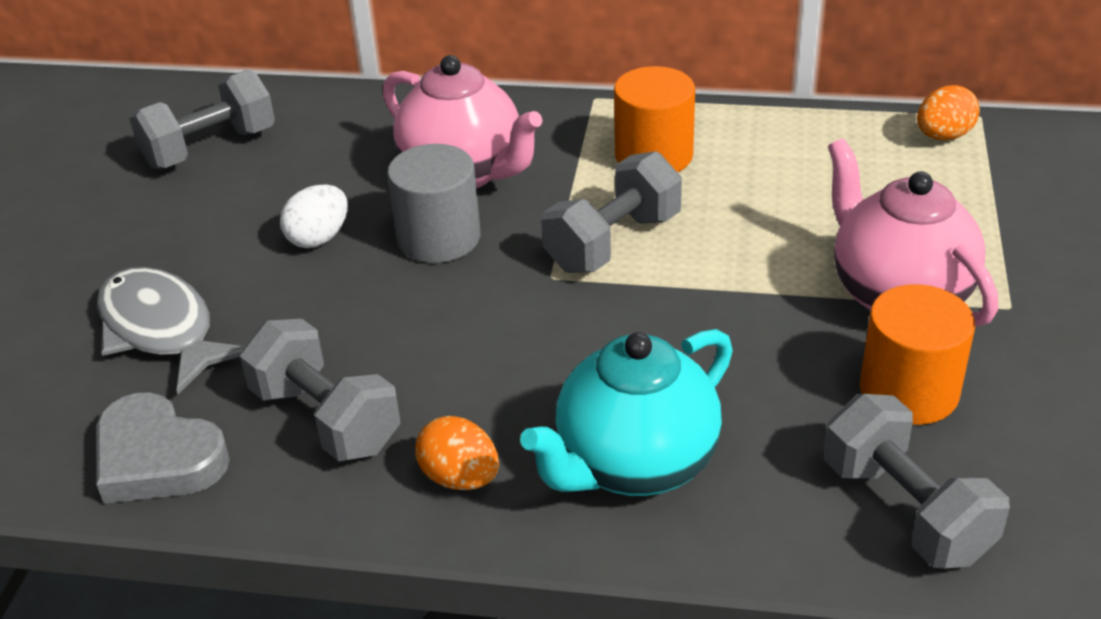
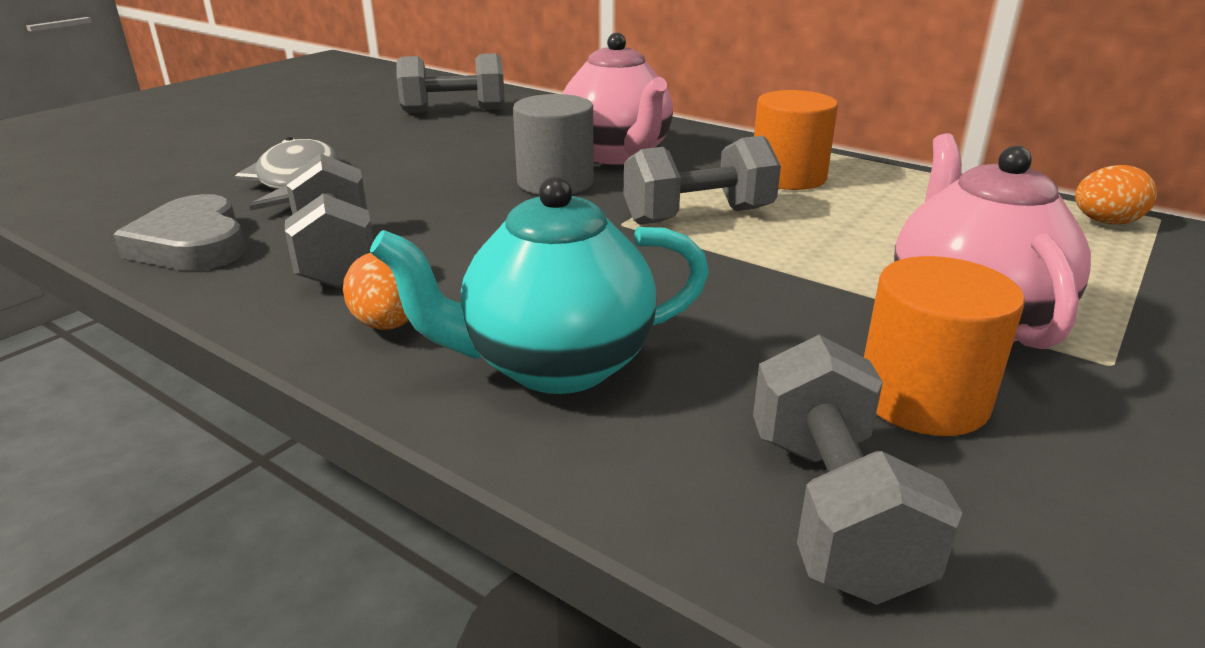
camera: 25 degrees right, 10 degrees down
white egg [280,185,348,248] -> none

